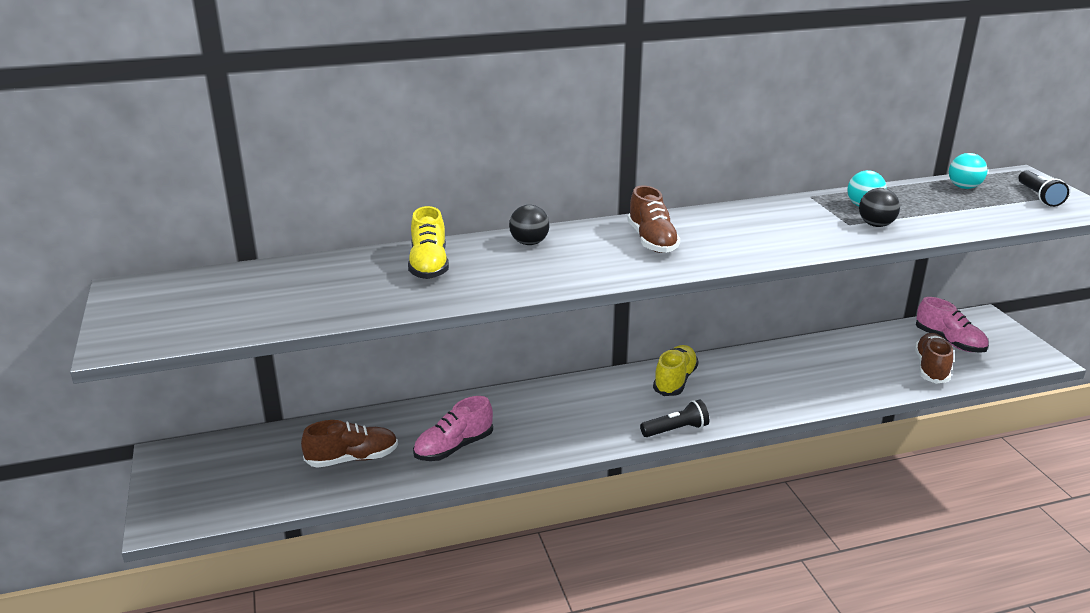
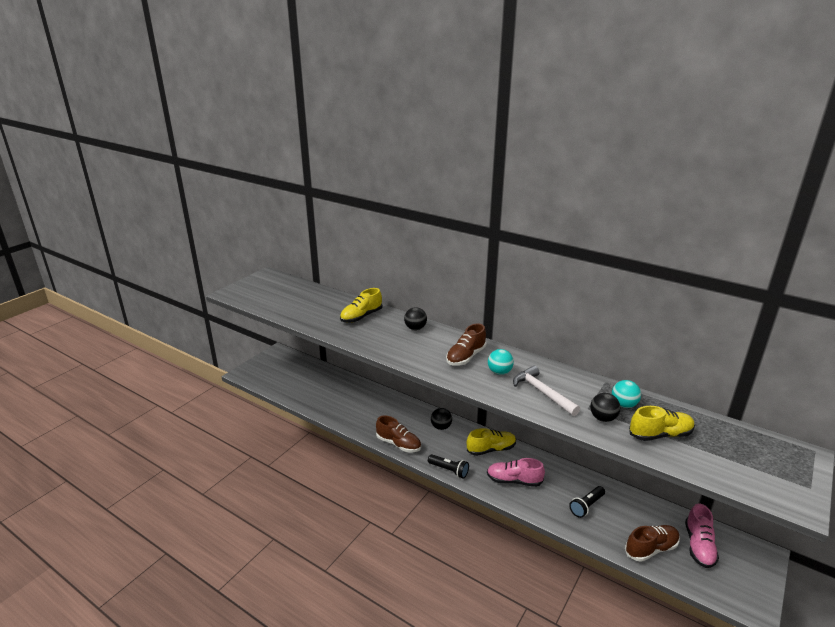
camera: 50 degrees right, 0 degrees up
brown shoe [301,420,398,468] -> brown shoe moved to [376,416,421,452]
pink shoe [413,396,493,461] -> pink shoe moved to [487,458,545,487]
turquoise ball [949,153,988,189] -> turquoise ball moved to [488,349,514,375]
black flashlight [1018,170,1069,207] -> black flashlight moved to [569,486,605,518]
none -> black ball [431,408,452,430]
none -> white hammer [513,366,580,416]
none -> yellow shoe [629,406,695,441]

